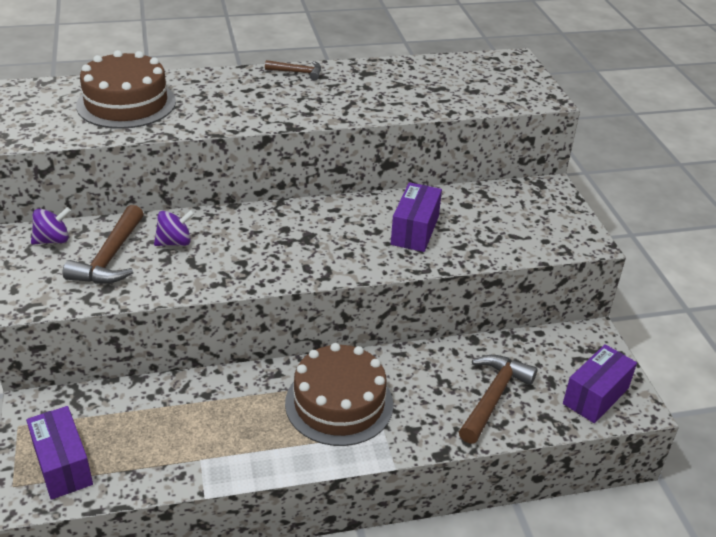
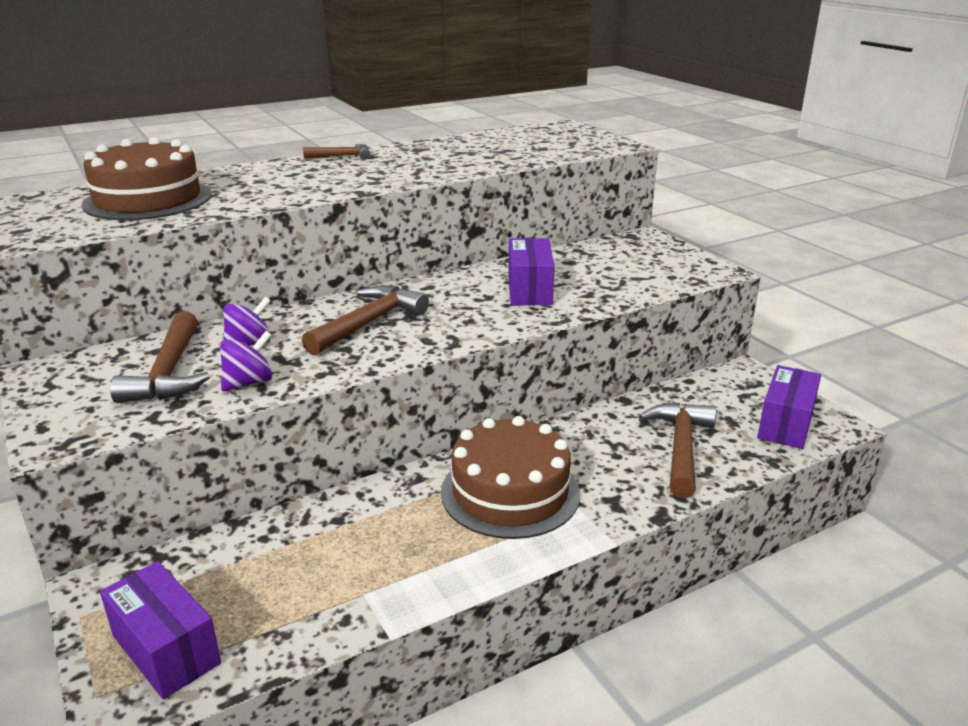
camera: 15 degrees left, 10 degrees down
purple spinning top [31,207,71,245] -> purple spinning top moved to [220,331,272,391]
none -> brown hammer [302,285,429,355]

